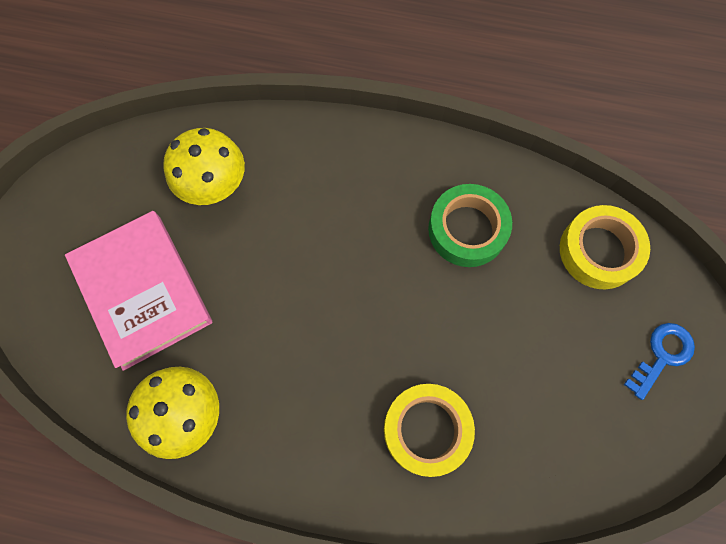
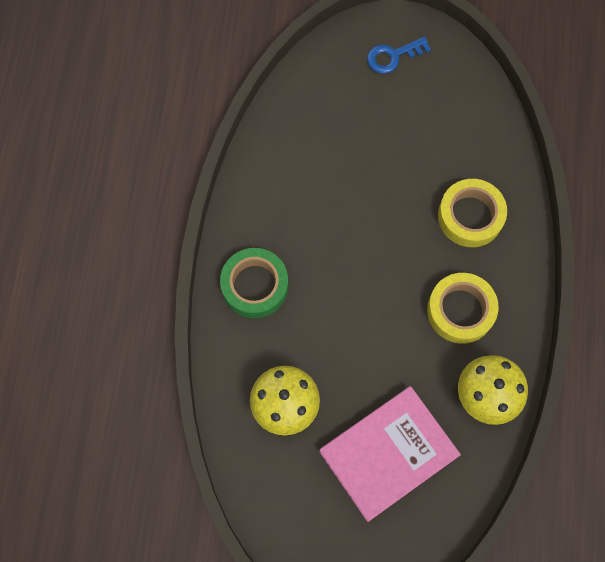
camera: 95 degrees left, 0 degrees up
green tape [428,184,512,267] -> green tape moved to [220,248,288,318]
yellow tape [560,205,650,289] -> yellow tape moved to [427,273,499,344]
blue key [624,323,695,400] -> blue key turned 60 degrees counterclockwise [367,37,431,74]

